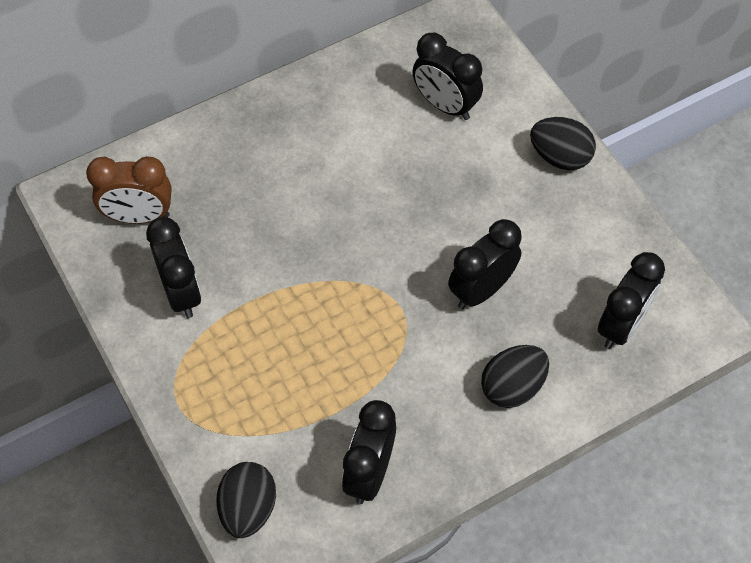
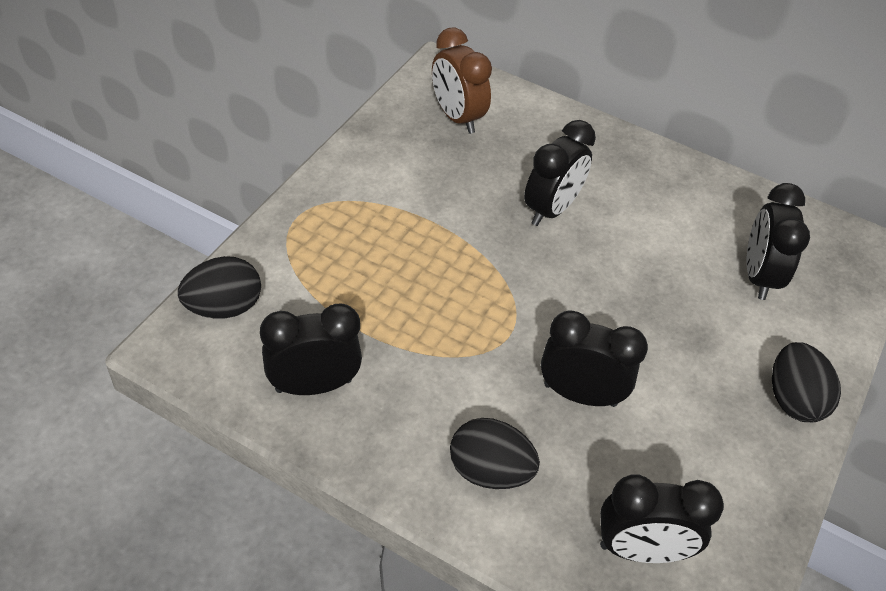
camera: 55 degrees right, 10 degrees down
black clock [146,217,201,318] -> black clock moved to [524,120,596,226]

